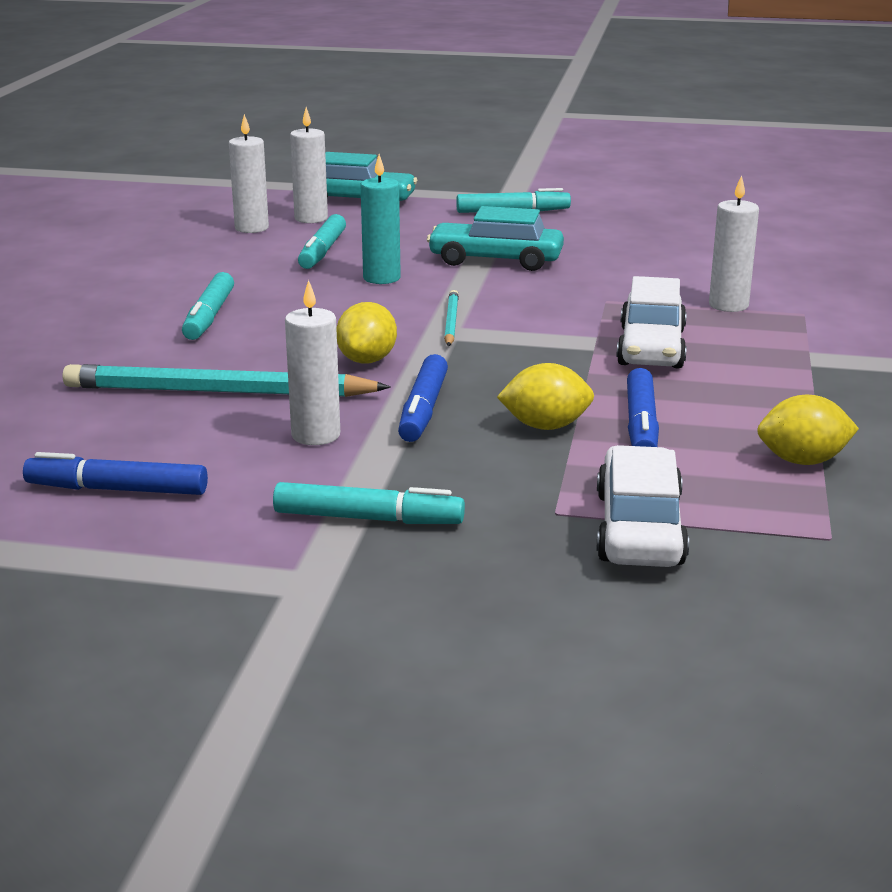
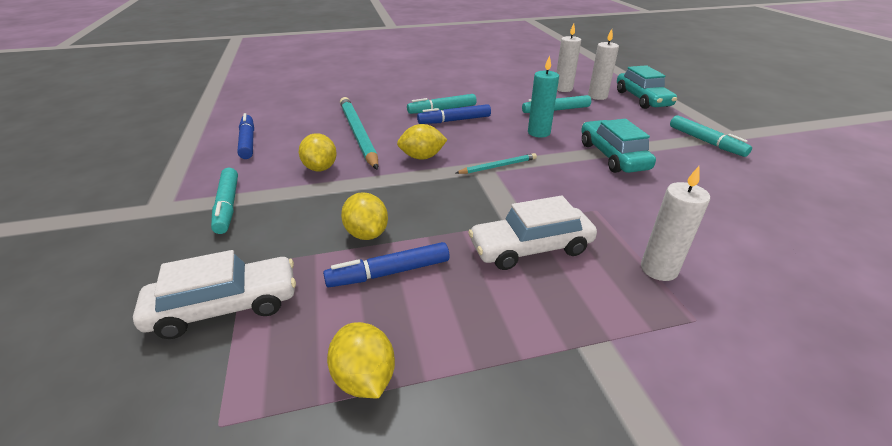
camera: 65 degrees right, 10 degrees up
white candle [285,280,340,445] -> yellow lemon [299,133,337,171]
blue marker [398,354,448,442] -> blue marker moved to [417,104,491,124]

